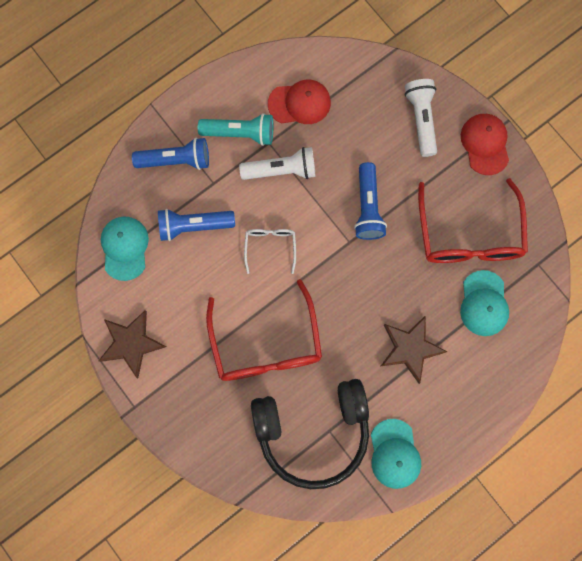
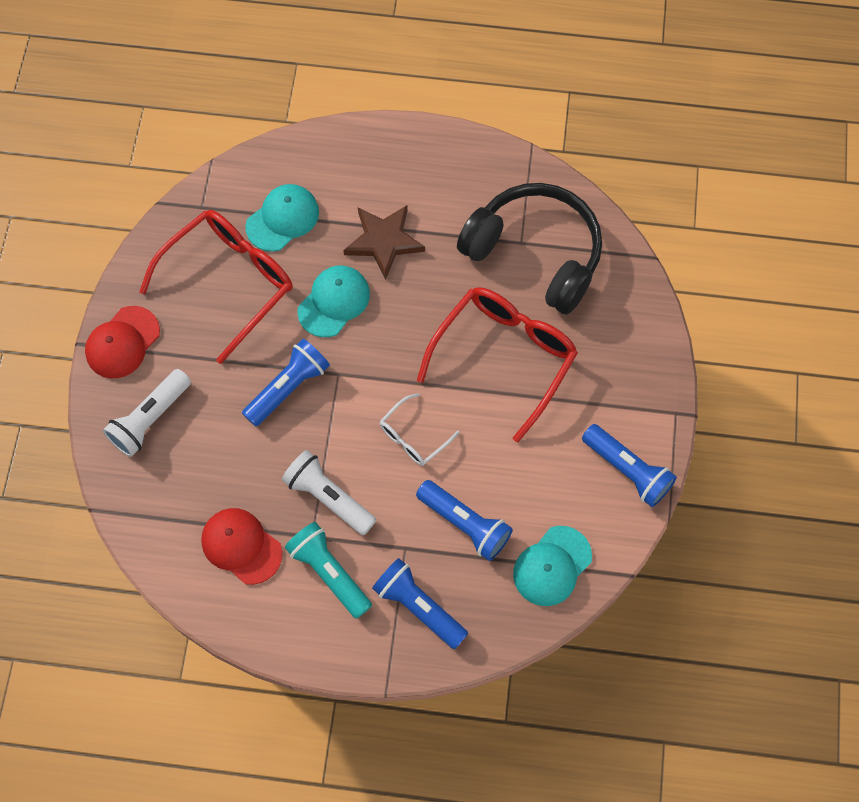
camera: 135 degrees left, 10 degrees down
brown star [99,310,166,378] -> blue flashlight [582,424,677,507]
turquoise cap [371,419,421,489] -> turquoise cap moved to [297,265,370,337]

